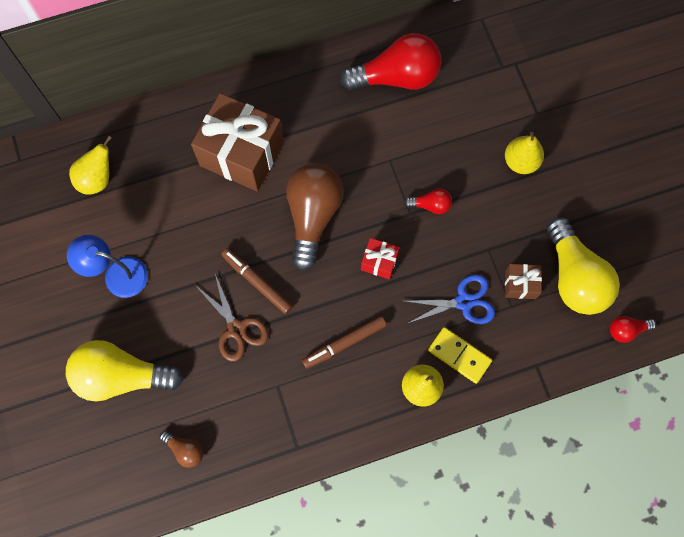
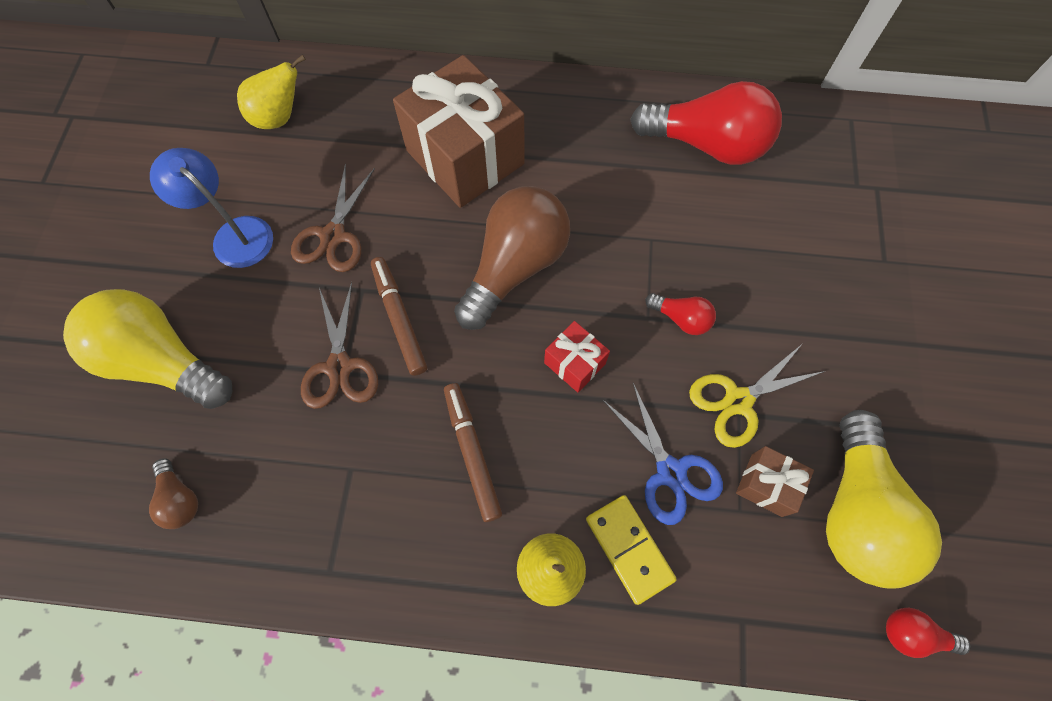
camera: 25 degrees right, 5 degrees down
brown marker [302,316,387,369] -> brown marker turned 75 degrees clockwise [444,383,502,522]
blue scissors [404,275,495,324] -> blue scissors turned 45 degrees clockwise [603,383,723,525]
yellow pear [505,132,544,174] -> none
none -> brown scissors [291,163,375,272]
none -> yellow scissors [689,344,825,448]

